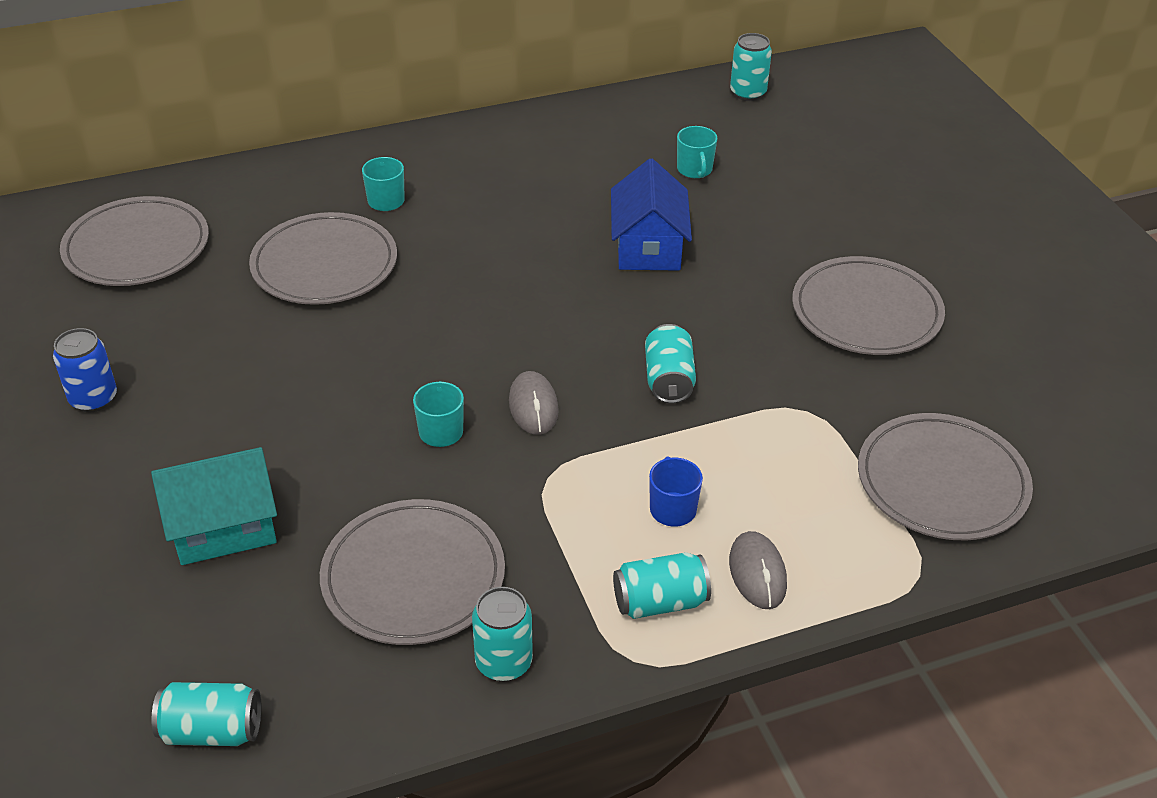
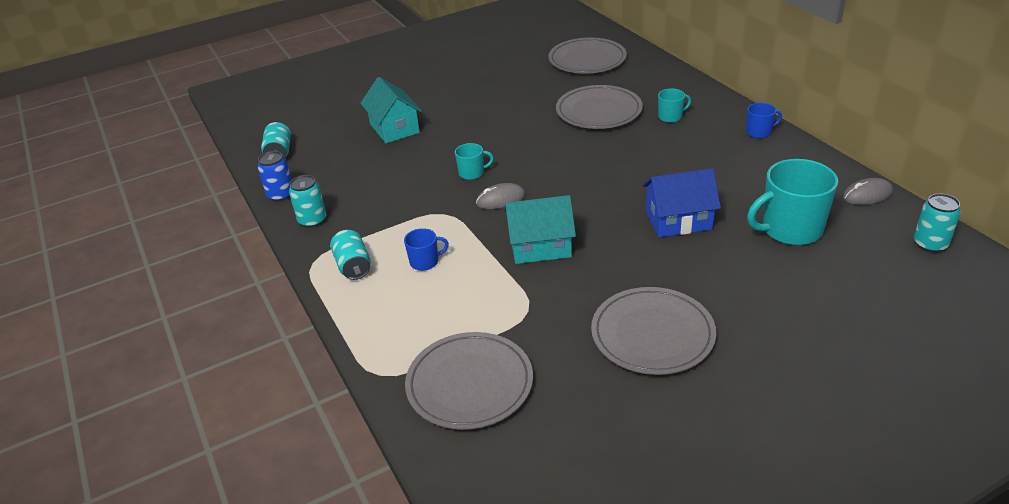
camera: 85 degrees right, 5 degrees down
blue can [53,328,117,412] -> blue can moved to [257,151,292,202]
grey plate [320,499,505,645] -> none
turquoise can [645,324,696,403] -> turquoise house [504,195,576,264]
turquoise mug [677,126,717,178] -> turquoise mug [747,159,838,245], size x2.04
grey mouse [729,531,787,609] -> grey mouse moved to [843,178,893,205]
none -> blue mug [746,103,782,138]

